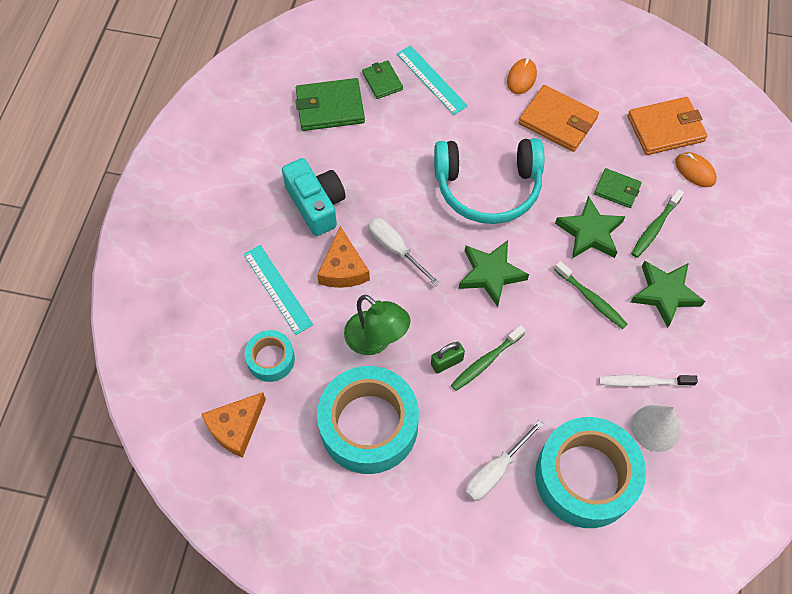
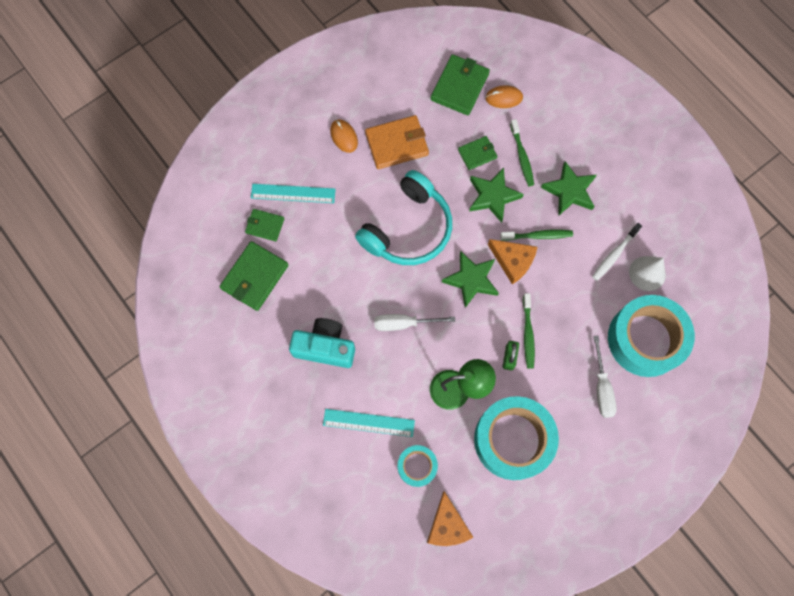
camera: 50 degrees left, 10 degrees up
orange cheese [317,226,370,288] -> orange cheese moved to [488,239,537,284]
orange wallet [627,97,708,155] -> green wallet [430,54,490,115]

